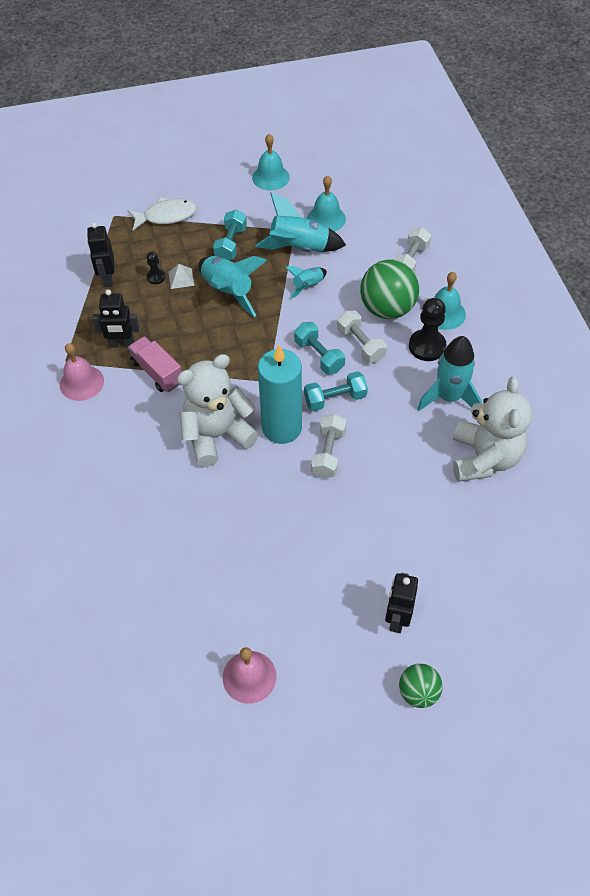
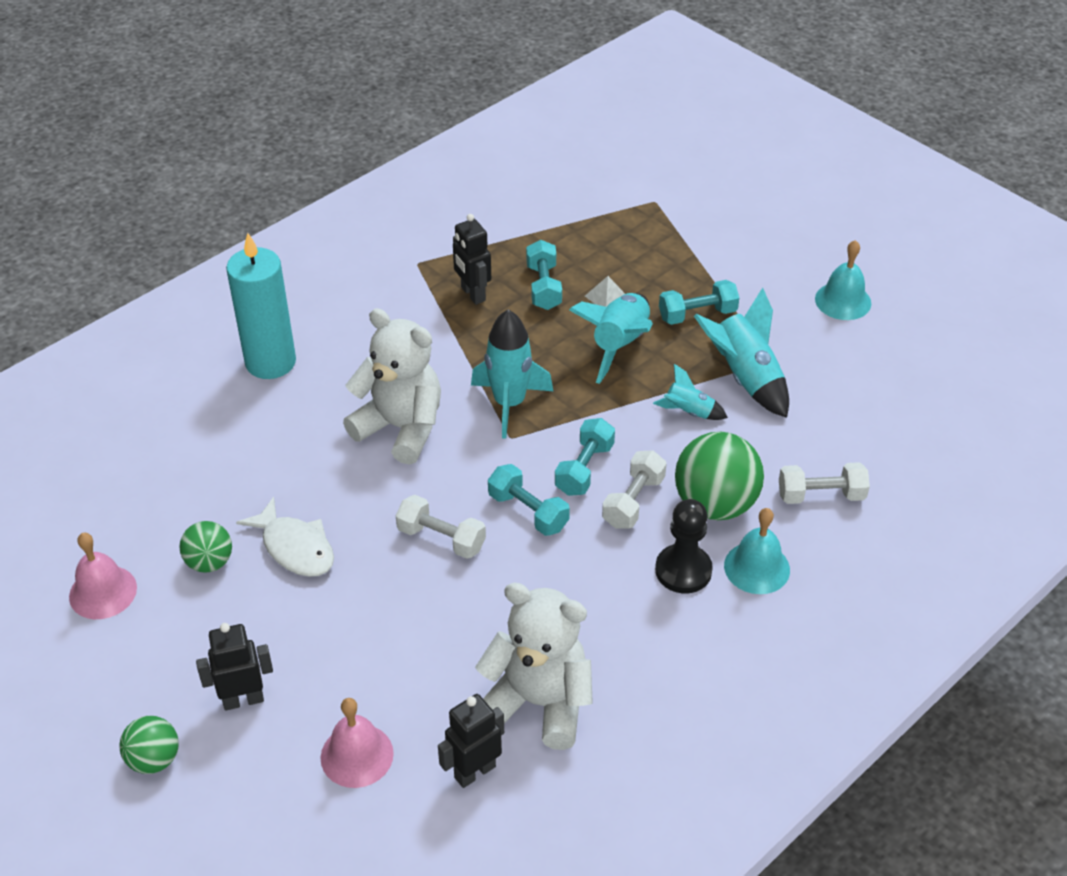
camera: 60 degrees right, 10 degrees down
pink bell [60,343,104,401] -> pink bell moved to [320,698,394,788]
black robot [87,223,114,287] -> black robot moved to [438,694,504,788]
white fish [128,198,197,231] -> white fish moved to [236,497,334,577]
pink truck [128,336,182,392] -> none
black pawn [147,252,165,284] -> none
turquoise candle [258,345,302,444] -> turquoise candle moved to [226,233,296,379]
turquoise bell [307,176,346,232] -> none
white dumbbell [311,414,346,478] -> white dumbbell turned 45 degrees clockwise [396,495,486,559]
turquoise rocket [417,336,482,411] -> turquoise rocket moved to [471,310,553,439]
white teddy bear [453,377,532,482] -> white teddy bear turned 135 degrees counterclockwise [475,582,593,750]
none -> green ball [179,521,232,573]
none -> turquoise dumbbell [526,240,562,310]

